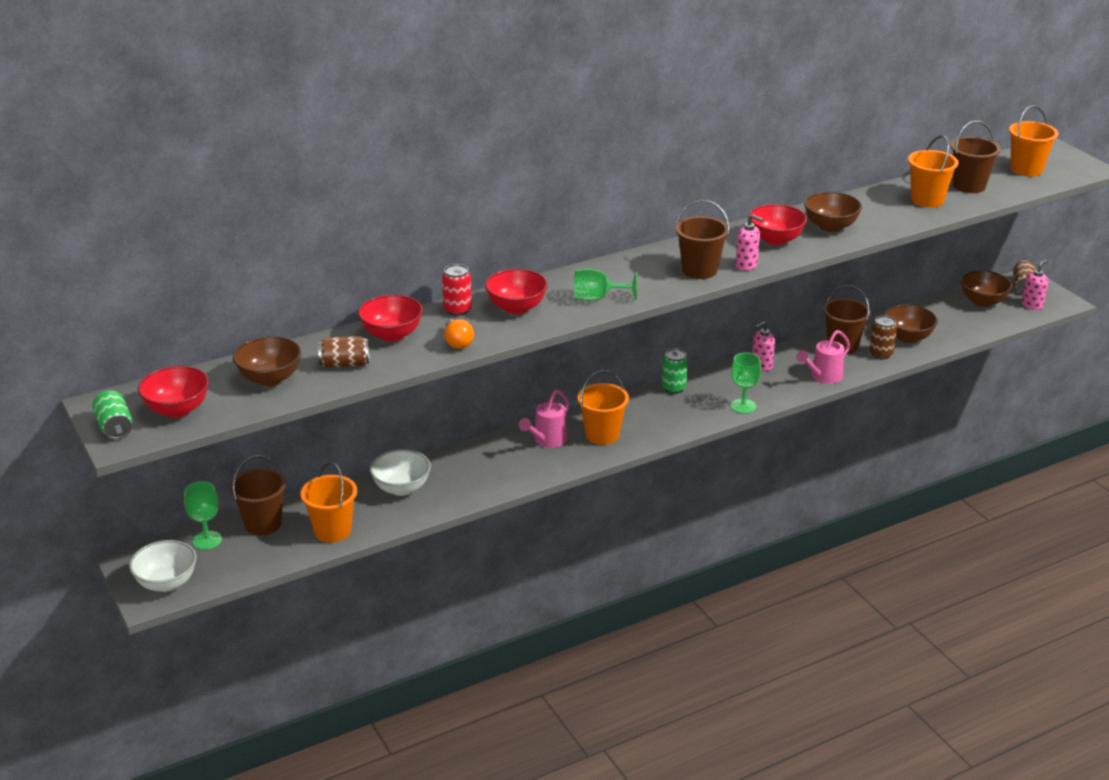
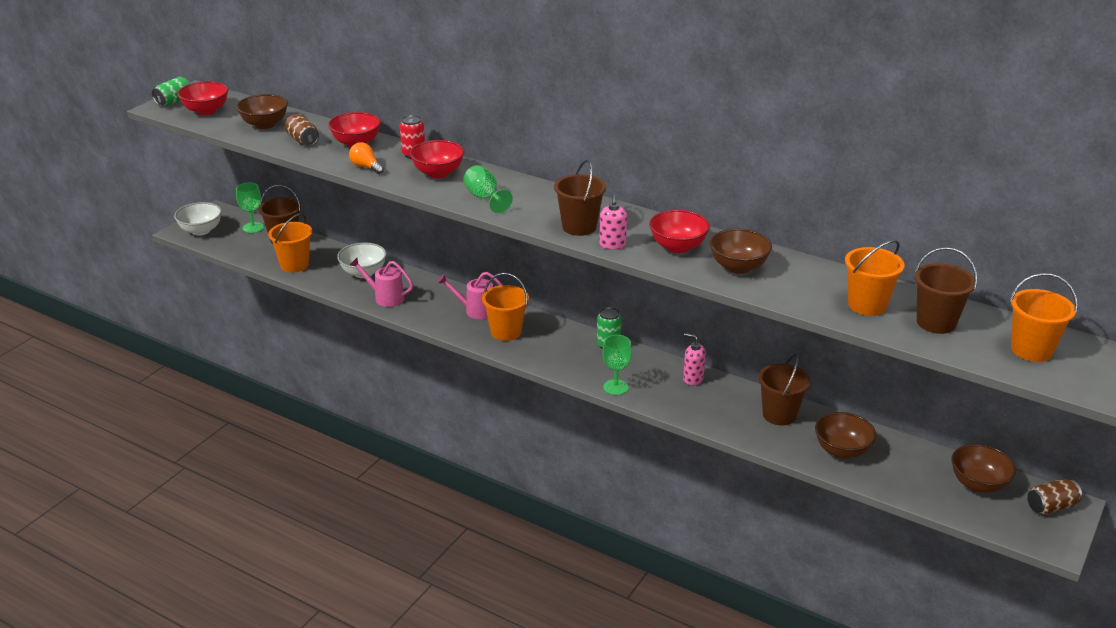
camera: 60 degrees right, 0 degrees up
orange light bulb [445,319,474,349] -> orange light bulb turned 90 degrees clockwise [349,142,384,174]
pink watering can [796,330,850,384] -> pink watering can moved to [350,258,413,307]
brown can [869,315,897,359] -> none
pink soap dispenser [1021,260,1048,310] -> none

